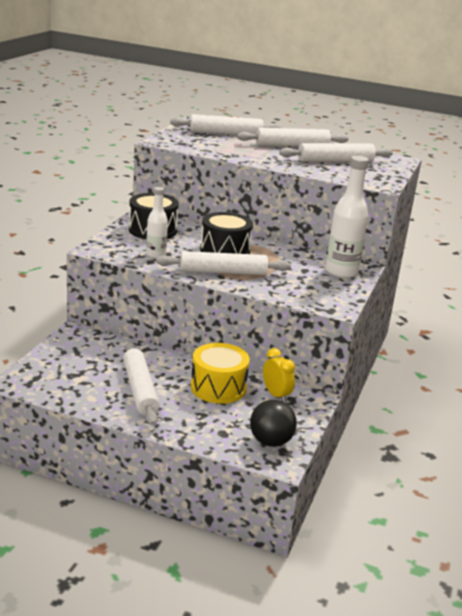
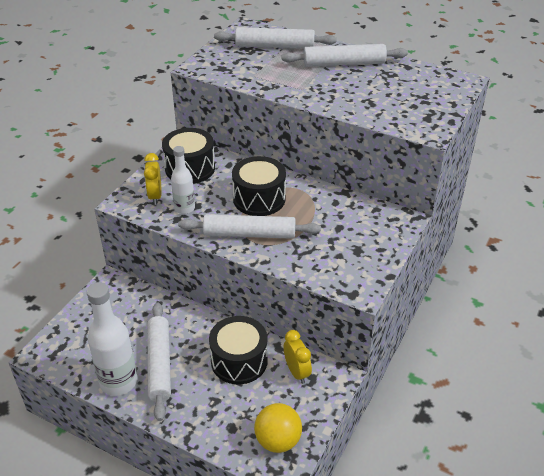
camera: 10 degrees right, 15 degrees up
yellow drum [191,343,250,404] -> black drum [209,316,268,384]
black ball [250,400,297,447] -> yellow ball [254,403,302,453]
white rolling pin [279,143,393,162] -> none
white bottle [325,156,369,278] -> white bottle moved to [87,282,137,396]
none -> yellow clock [144,153,162,205]

